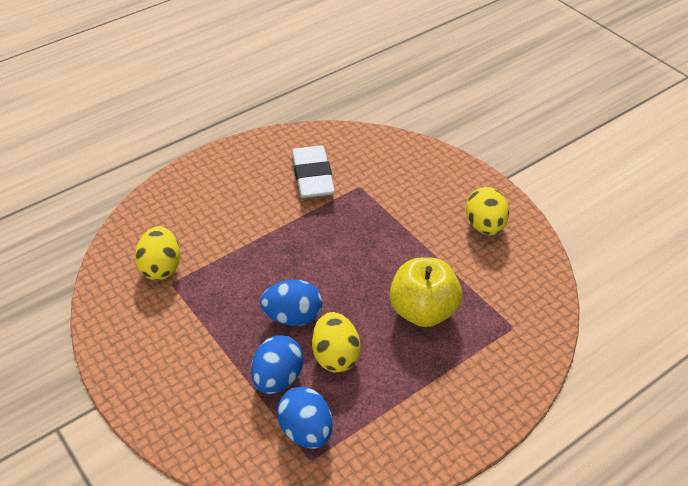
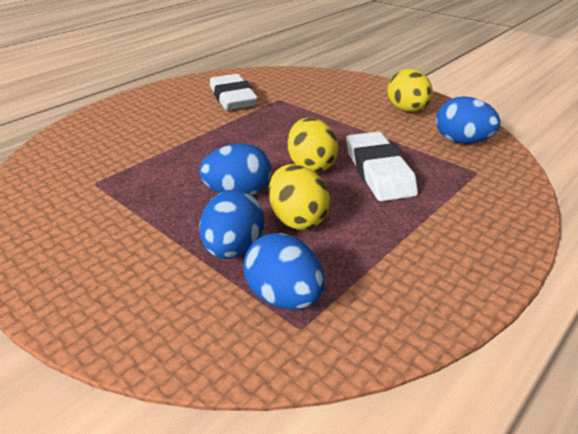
camera: 10 degrees left, 10 degrees down
yellow egg [135,226,180,280] -> yellow egg moved to [288,118,338,173]
yellow apple [390,257,462,327] -> white eraser [346,131,418,201]
none -> blue egg [436,96,501,143]

